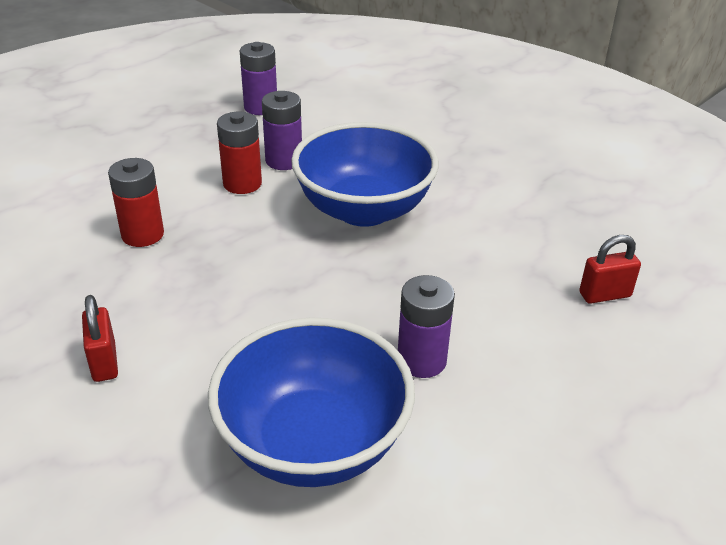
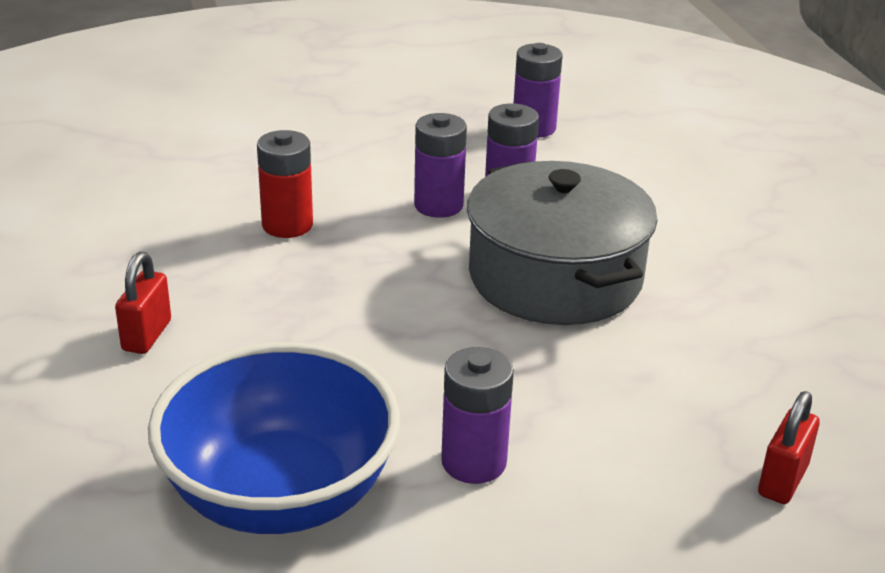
camera: 30 degrees right, 5 degrees down
red battery [217,112,262,194] -> purple battery [414,113,467,218]
blue bowl [291,122,439,227] -> grey pot [467,161,657,325]
red padlock [579,235,641,304] -> red padlock turned 75 degrees counterclockwise [758,391,820,504]

